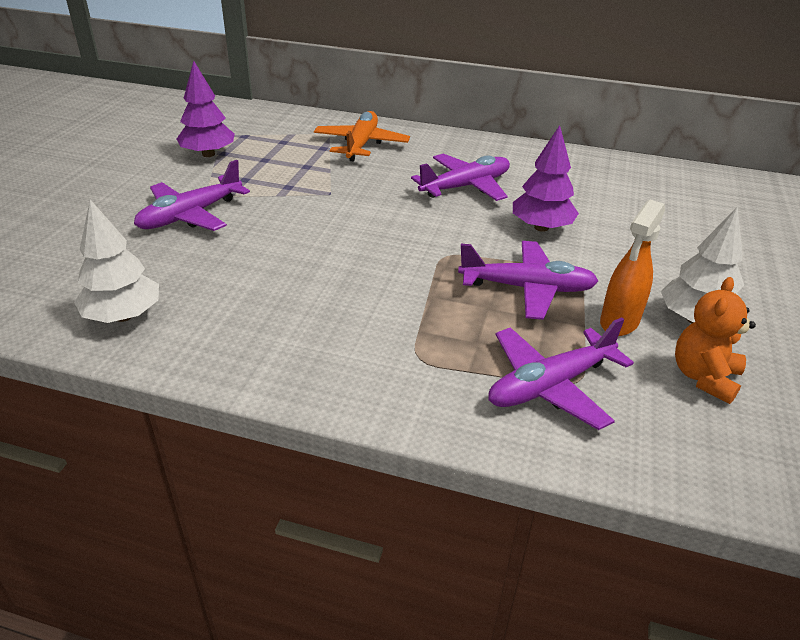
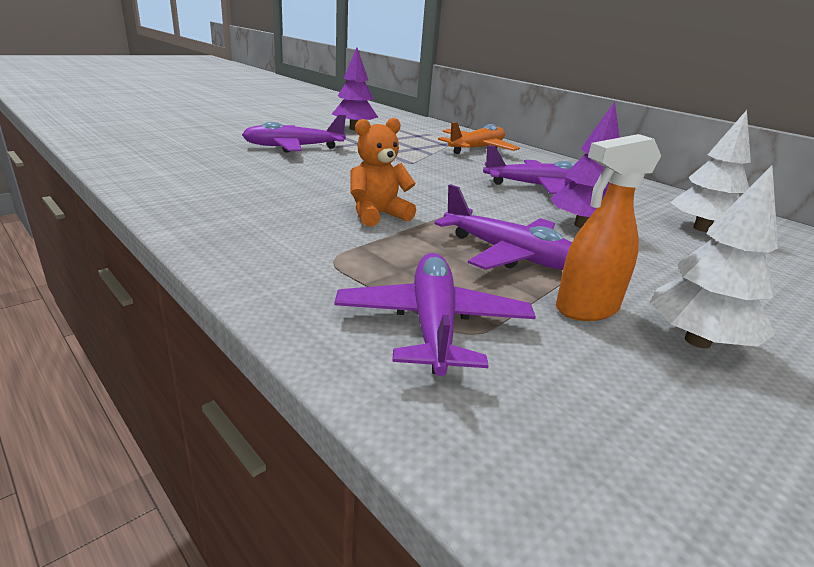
camera: 30 degrees right, 10 degrees down
white tree [74,199,159,323] -> white tree moved to [671,110,751,232]
purple plane [488,317,634,430] -> purple plane turned 90 degrees clockwise [334,253,536,376]
orange teddy bear [675,277,756,404] -> orange teddy bear moved to [350,118,416,227]

